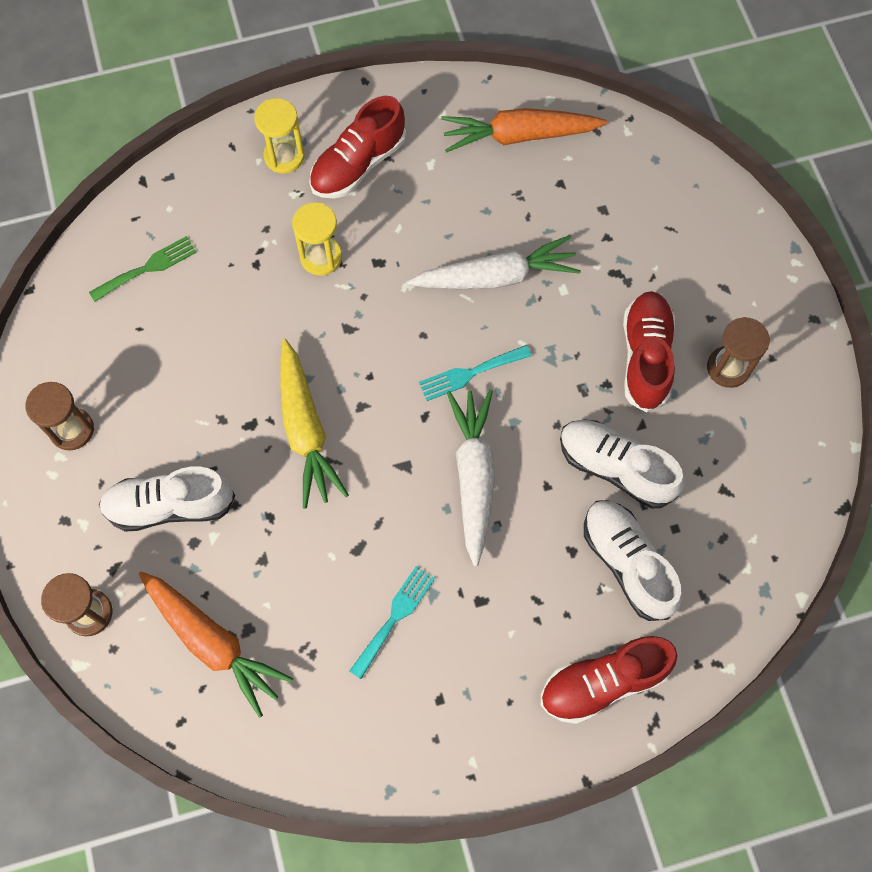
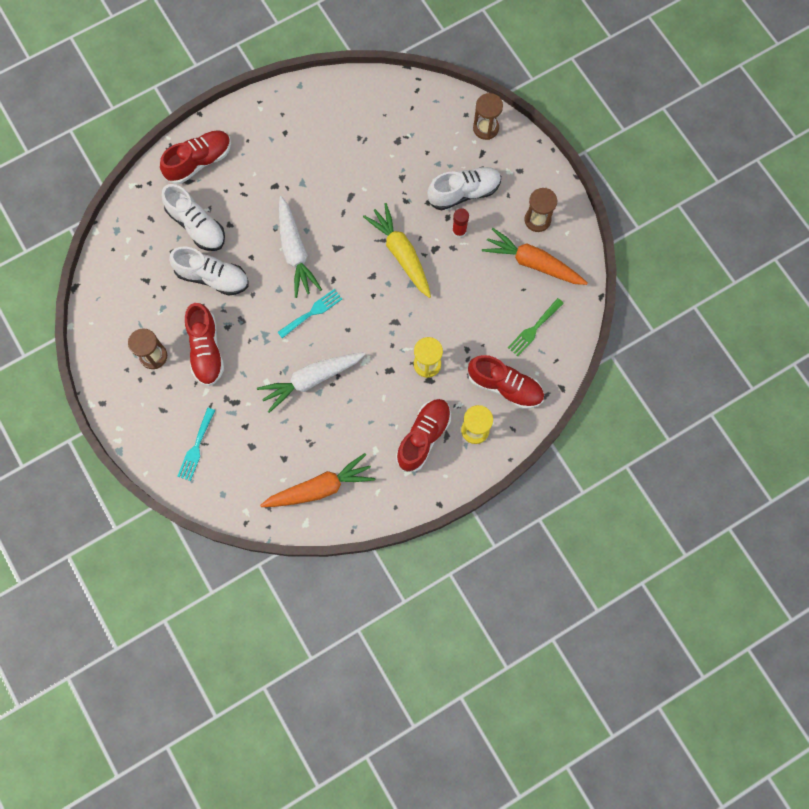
camera: 165 degrees right, 5 degrees up
orange carrot [139,571,293,718] -> orange carrot moved to [482,228,587,285]
turquoise fork [350,566,435,679] -> turquoise fork moved to [177,408,215,481]
none -> red glue stick [452,208,469,238]
none -> red shoe [468,355,544,409]

